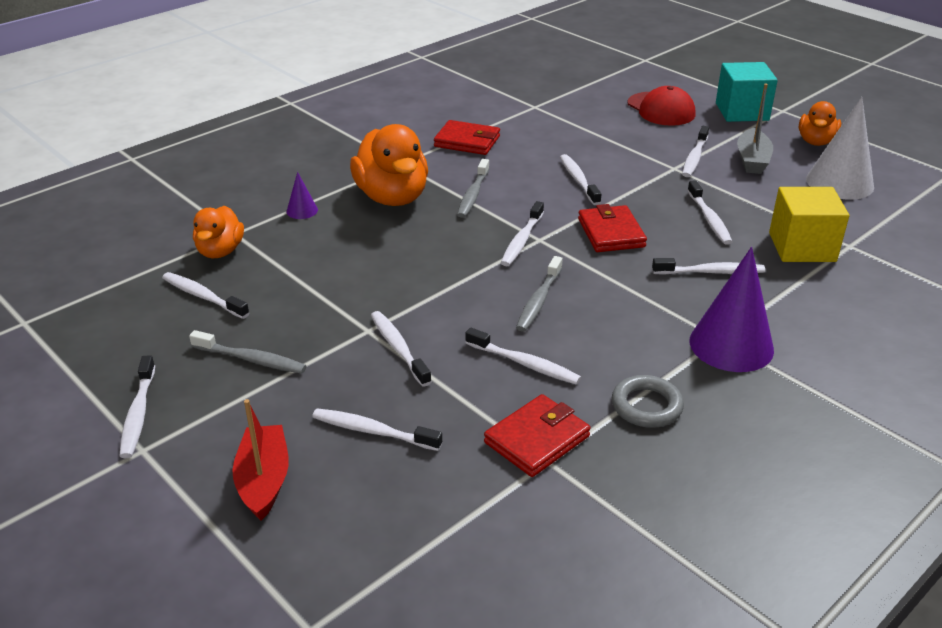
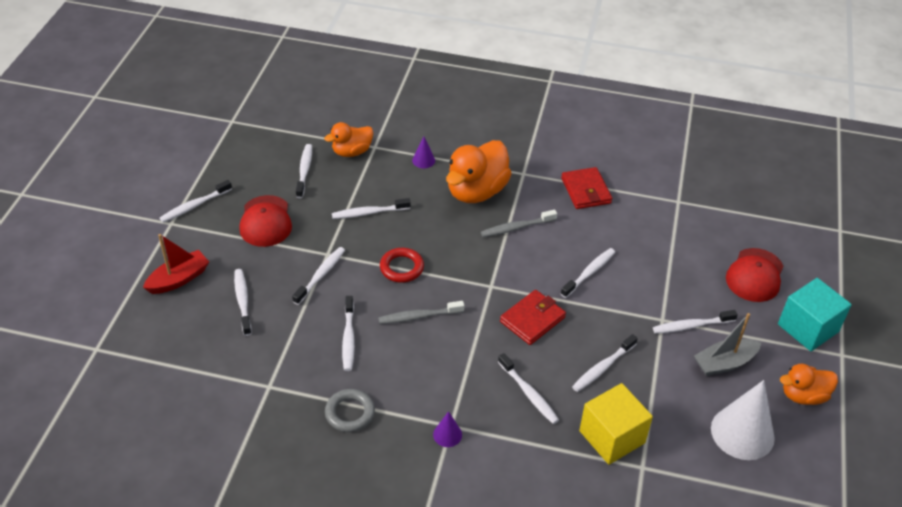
camera: 55 degrees right, 10 degrees up
grey toothbrush [189,330,306,374] -> red cap [240,195,292,247]
red wallet [484,394,591,477] -> none
white toothbrush [501,201,544,266] -> white toothbrush moved to [332,198,411,219]
purple cone [690,247,774,372] -> purple cone [433,411,462,447], size x0.46
none -> red ring [380,248,424,283]

